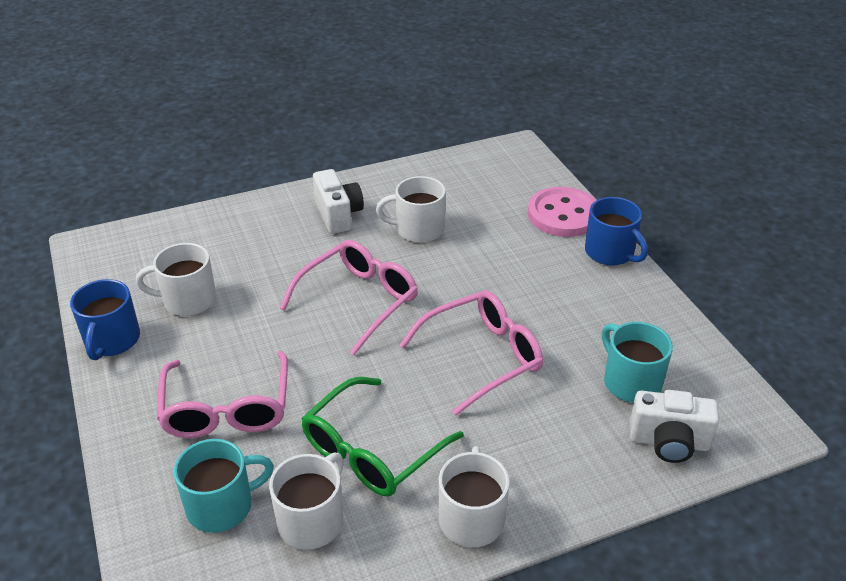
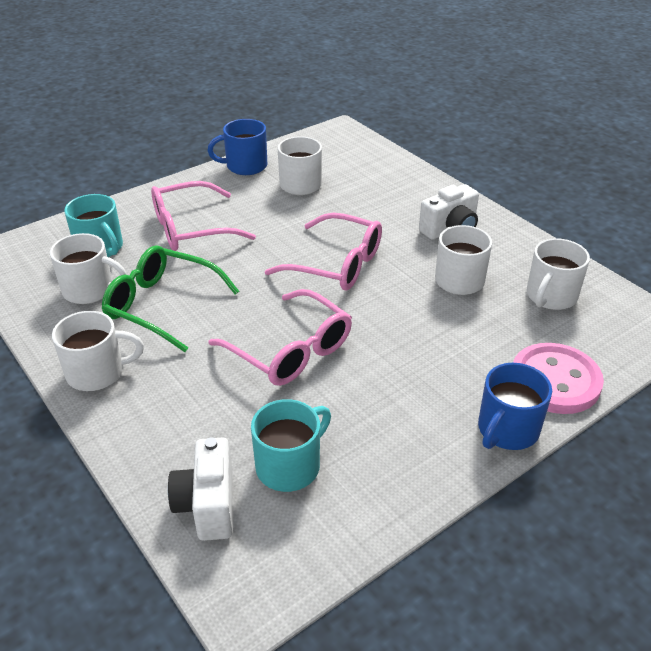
camera: 75 degrees right, 0 degrees up
none -> white mug [526,238,590,310]

